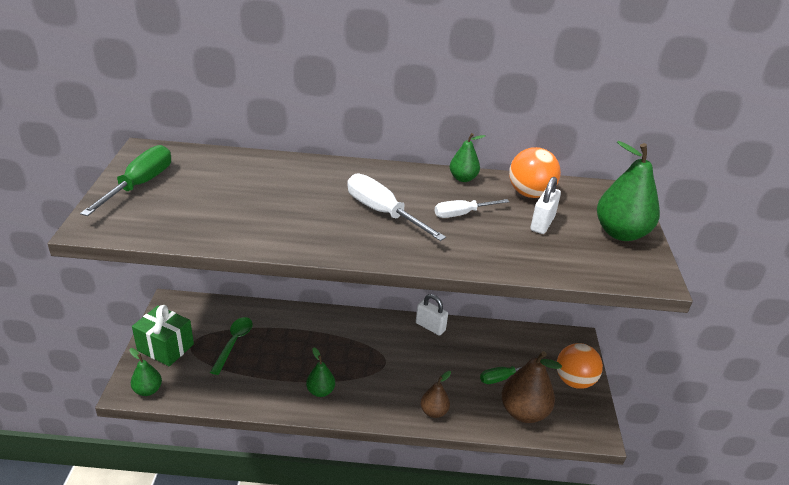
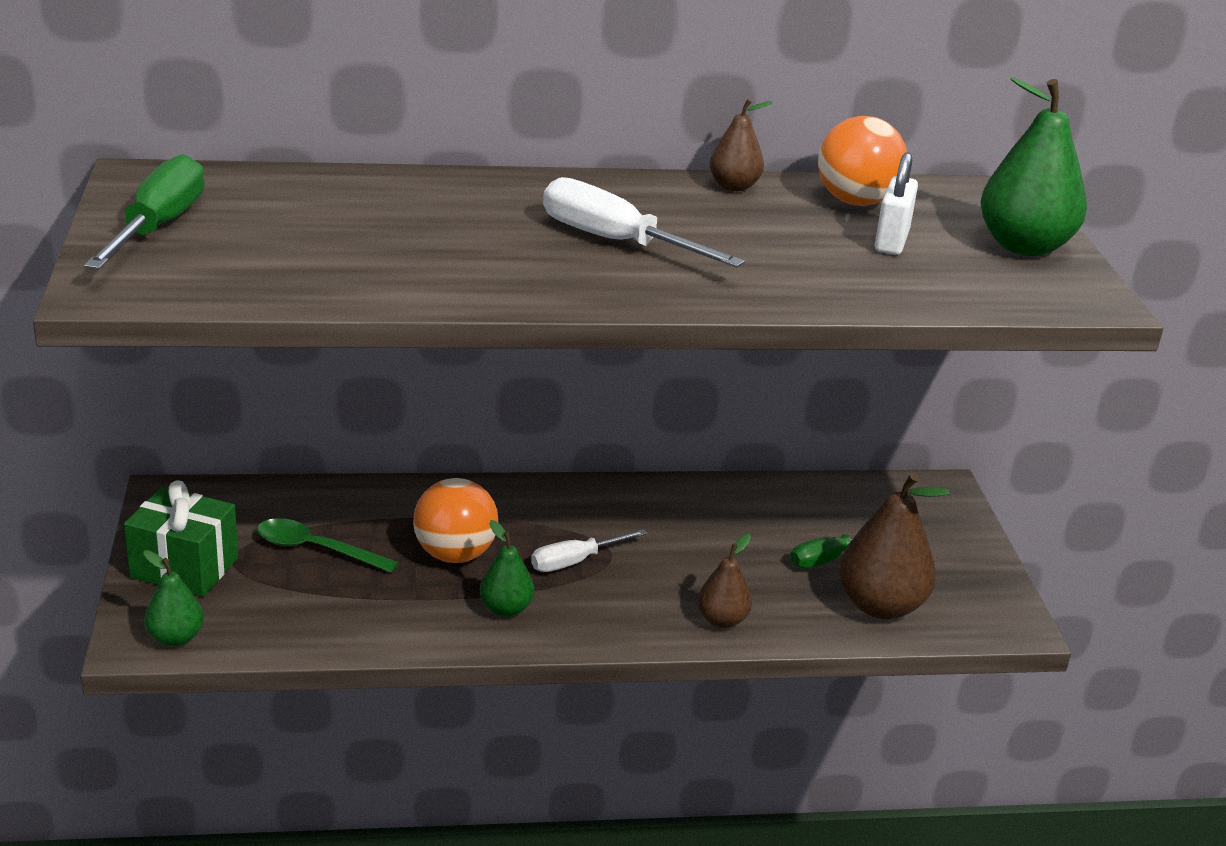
camera: 10 degrees left, 5 degrees down
green spoon [210,317,253,375] -> green spoon turned 75 degrees counterclockwise [257,518,398,573]
white padlock [416,294,448,336] -> none
white screwdriver [435,199,509,218] -> white screwdriver moved to [531,529,647,572]
green pear [450,133,485,182] -> brown pear [710,99,773,191]
orange ball [557,343,603,389] -> orange ball moved to [413,478,498,563]

